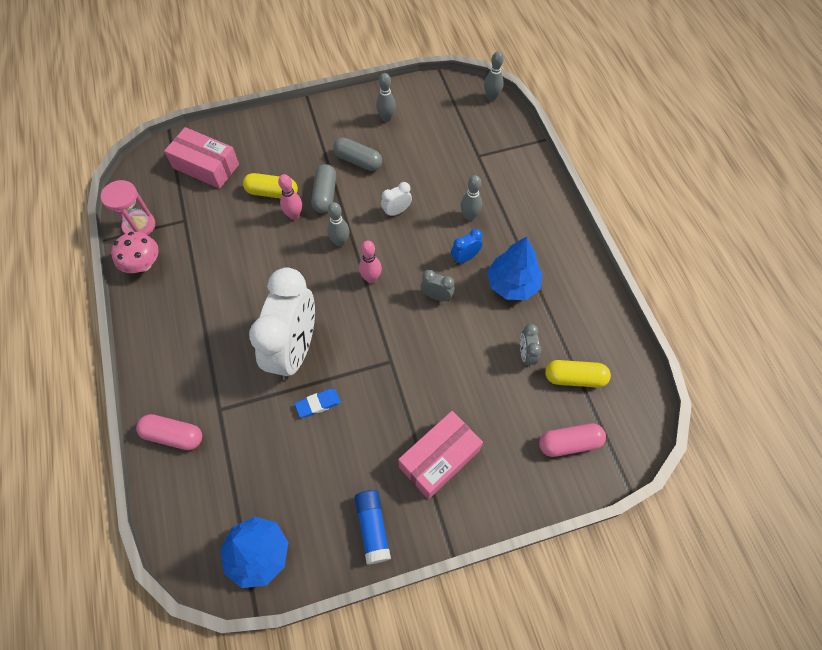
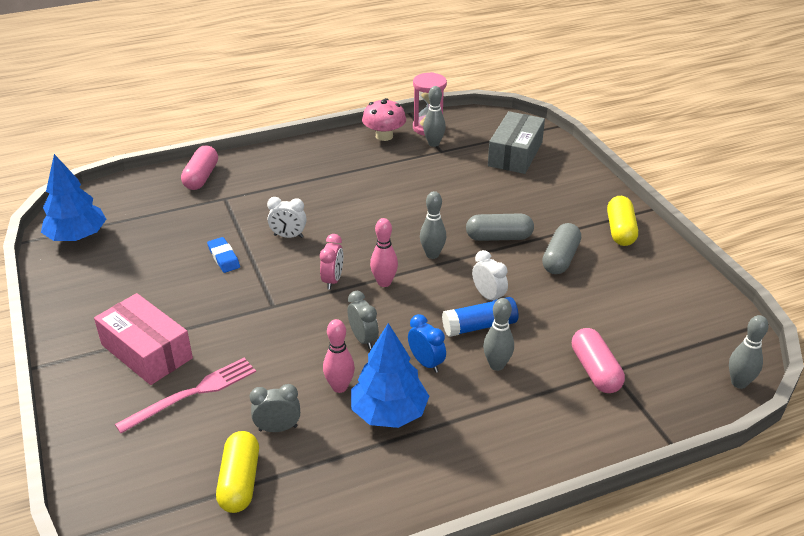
camera: 85 degrees right, 25 degrees down
pink box [164,127,239,189] -> grey box [488,111,545,174]
yellow capsule [243,173,298,199] -> yellow capsule moved to [607,196,638,246]
white clock [249,268,315,380] -> white clock [267,197,307,238], size x0.40
pink bowling pin [278,174,302,220] -> pink bowling pin moved to [323,319,355,393]
blue glue stick [354,490,391,565] -> blue glue stick moved to [442,297,518,337]
grey bowling pin [376,73,396,122] -> grey bowling pin moved to [423,86,446,147]
grey clock [421,270,455,301] -> grey clock turned 45 degrees counterclockwise [347,291,379,349]
pink capsule [539,423,606,457] -> pink capsule moved to [572,328,625,393]
none -> pink fork [115,358,256,433]
none -> pink clock [320,234,343,290]

